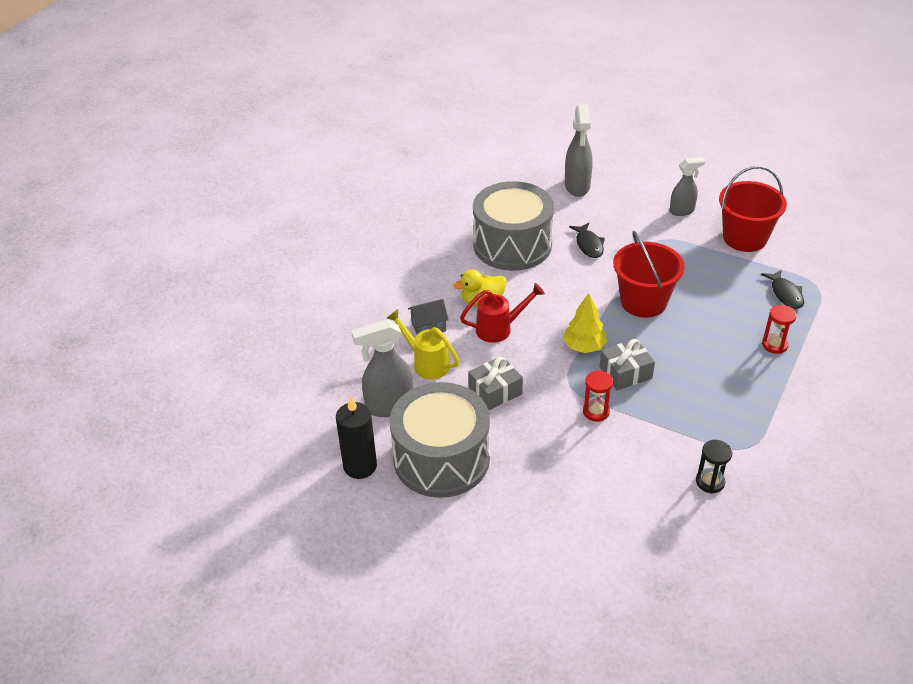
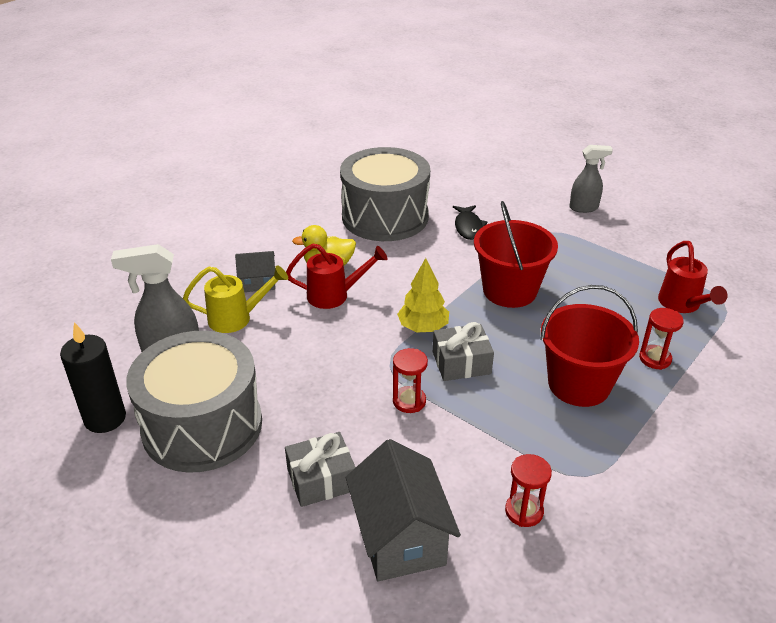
camera: 10 degrees right, 5 degrees down
yellow watering can [387,309,459,379] -> yellow watering can turned 120 degrees clockwise [183,265,288,333]
grey gift [468,356,523,411] -> grey gift moved to [285,432,356,507]
grey spray bottle [565,104,593,197] -> none
black hourglass [696,440,732,494] -> red hourglass [505,454,552,527]
red bucket [719,166,787,252] -> red bucket moved to [540,285,639,407]
black fish [761,269,804,309] -> red watering can [658,241,728,313]
none -> grey house [346,439,461,581]

